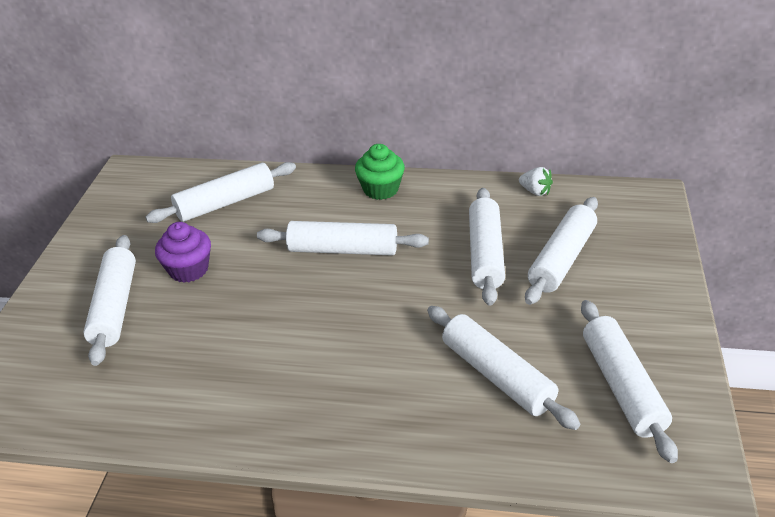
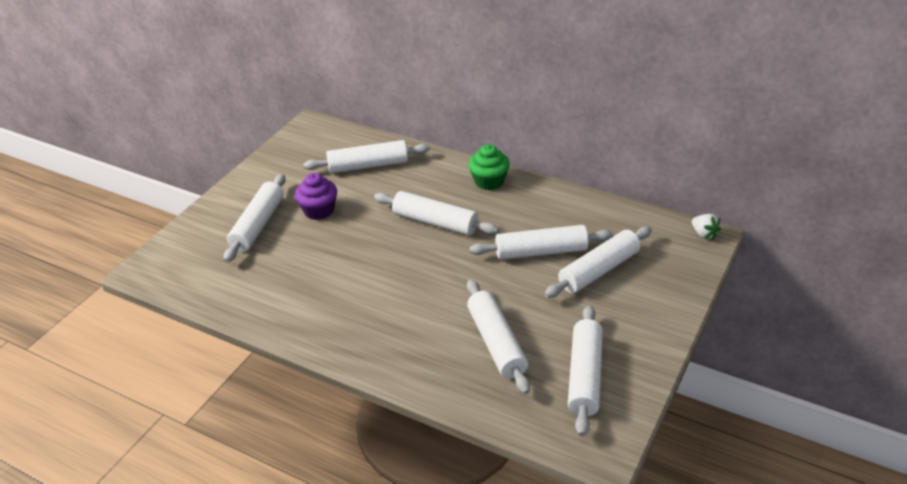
camera: 20 degrees right, 0 degrees up
white rolling pin [469,188,505,306] -> white rolling pin turned 60 degrees clockwise [470,225,613,260]
white strawberry [519,167,553,196] -> white strawberry moved to [692,214,721,239]

